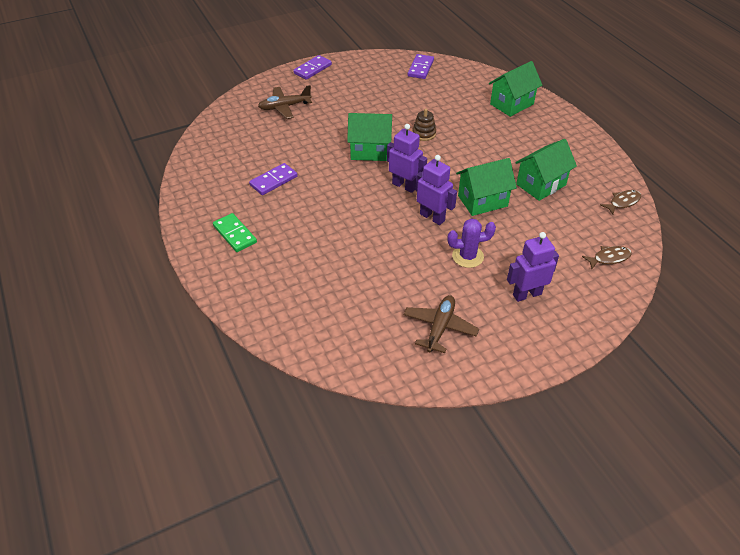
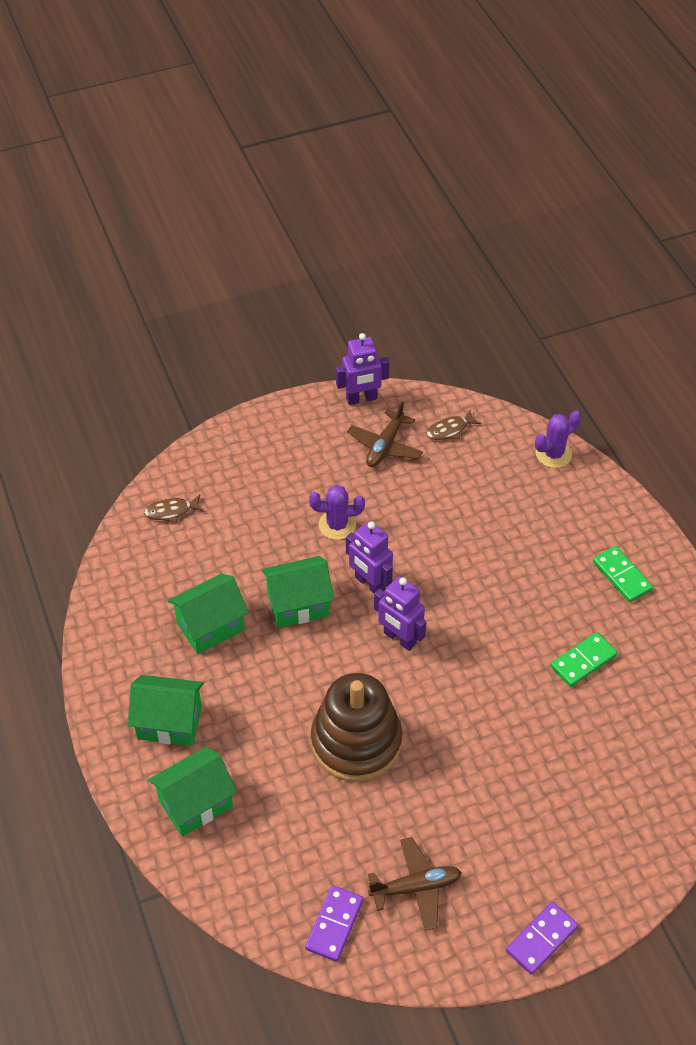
camera: 175 degrees left, 5 degrees up
purple domino [249,163,298,195] -> green domino [551,632,617,687]
brown plane [258,85,312,119] -> brown plane moved to [368,837,462,931]
green house [347,113,392,161] -> green house moved to [128,675,204,746]
brown stacking toy [412,109,436,141] -> brown stacking toy [311,673,402,782], size x2.42
purple robot [507,232,559,302] -> purple robot moved to [336,333,389,405]
brown fish [600,190,641,215] -> brown fish moved to [426,410,481,440]
none -> purple cactus [535,411,581,468]

